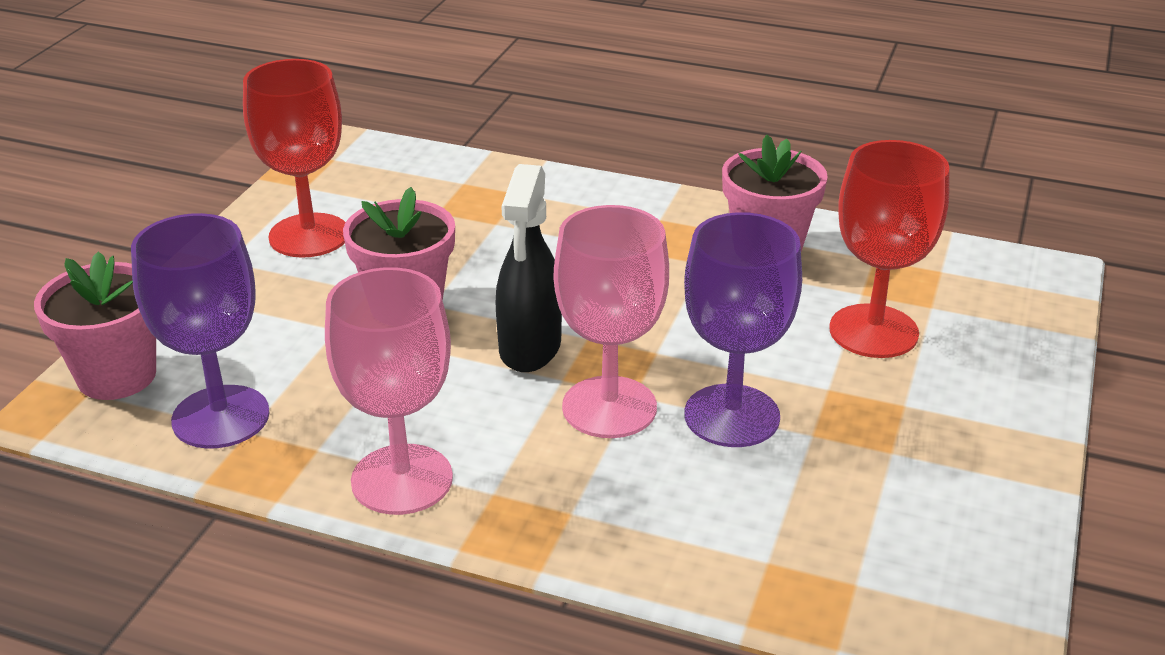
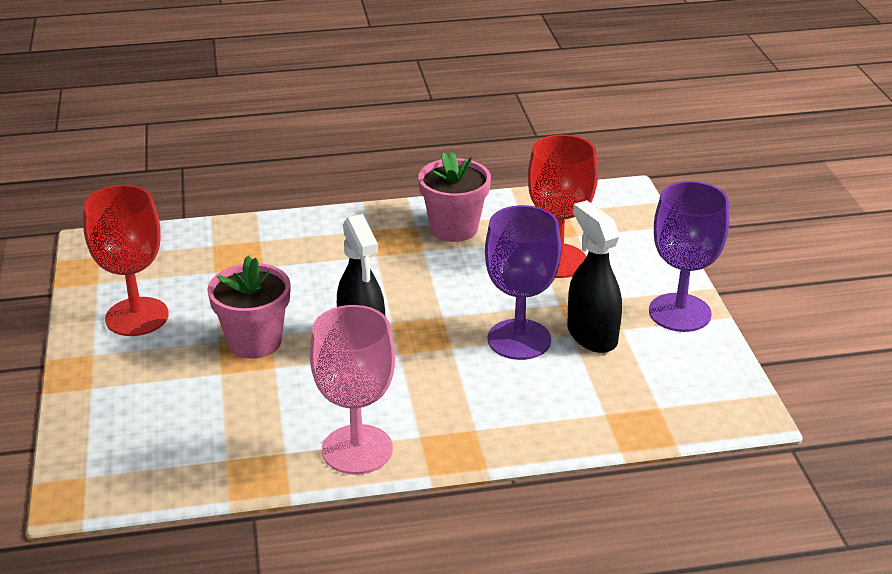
camera: 30 degrees left, 0 degrees up
pink flower pot [34,252,156,400] -> none
purple goblet [131,213,270,449] -> purple goblet moved to [649,181,729,332]
pink goblet [554,205,669,438] -> none
none -> black spray bottle [567,200,622,353]

